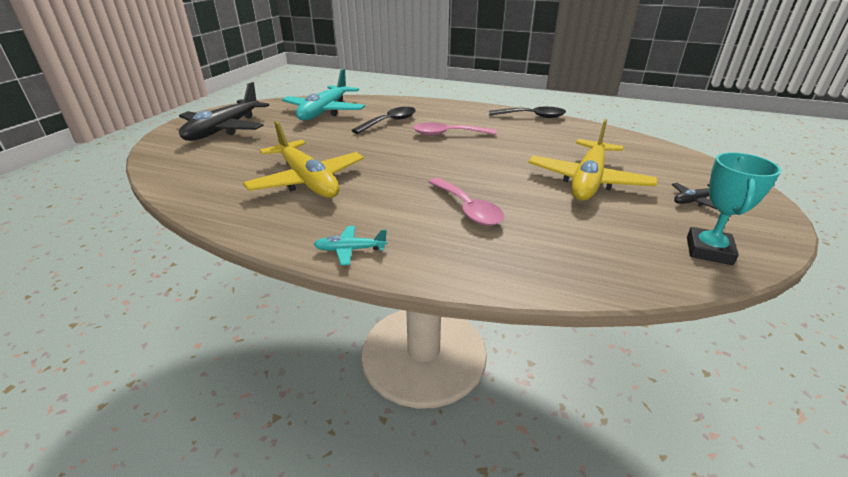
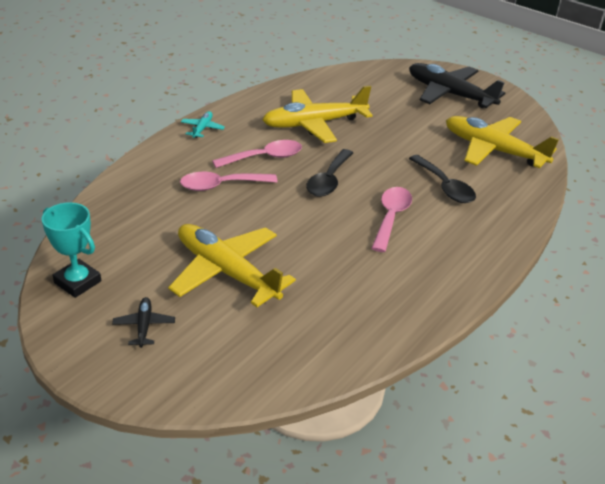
camera: 105 degrees right, 5 degrees up
turquoise plane [282,69,365,121] -> yellow plane [446,116,559,168]
black spoon [489,107,566,118] -> black spoon moved to [306,149,353,197]
none -> pink spoon [212,140,302,168]

